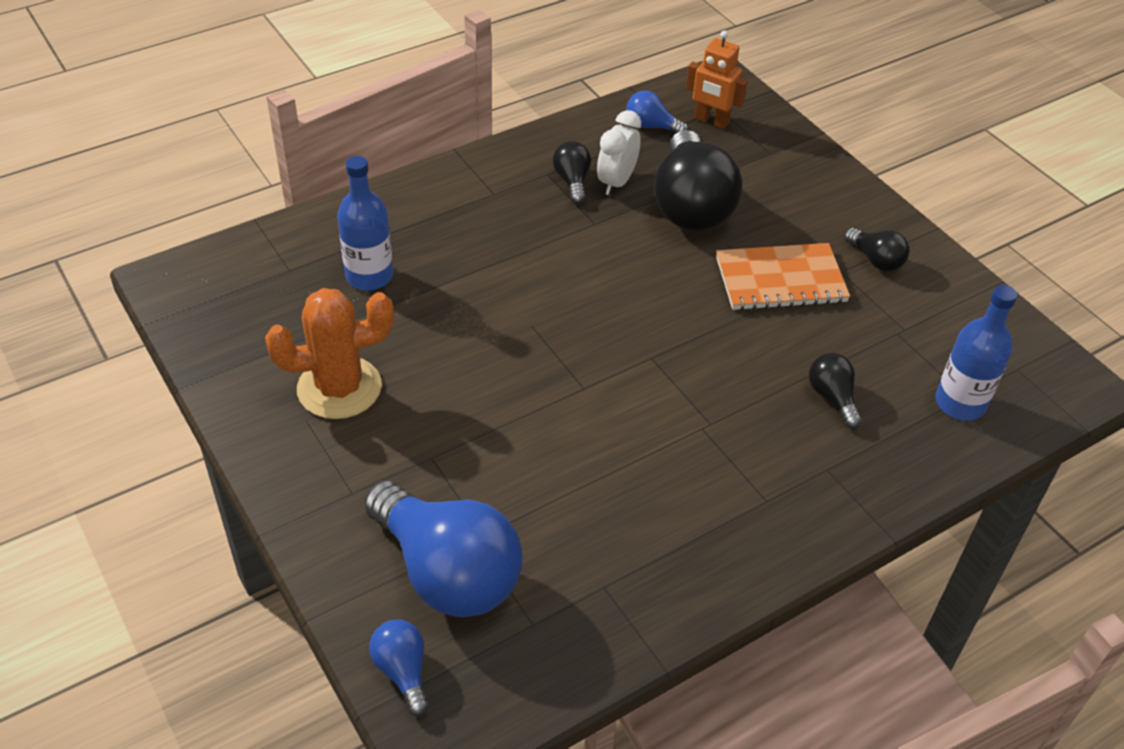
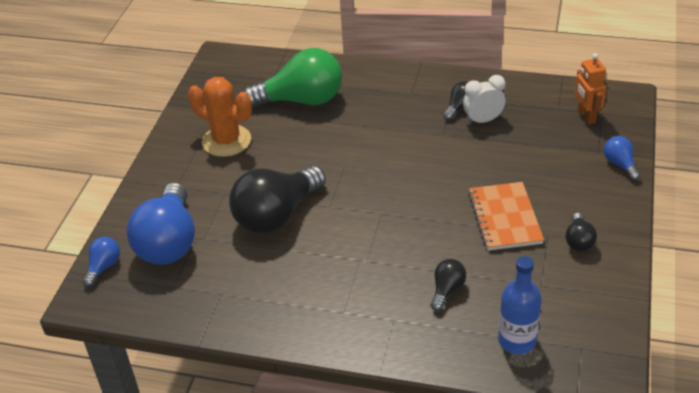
camera: 50 degrees right, 5 degrees down
blue bottle [337,156,393,290] -> green light bulb [244,48,342,107]
blue light bulb [626,90,688,134] -> blue light bulb moved to [604,136,640,181]
black light bulb [654,130,743,231] -> black light bulb moved to [229,166,326,234]
orange notebook [716,243,850,311] -> orange notebook turned 45 degrees clockwise [468,182,544,251]

